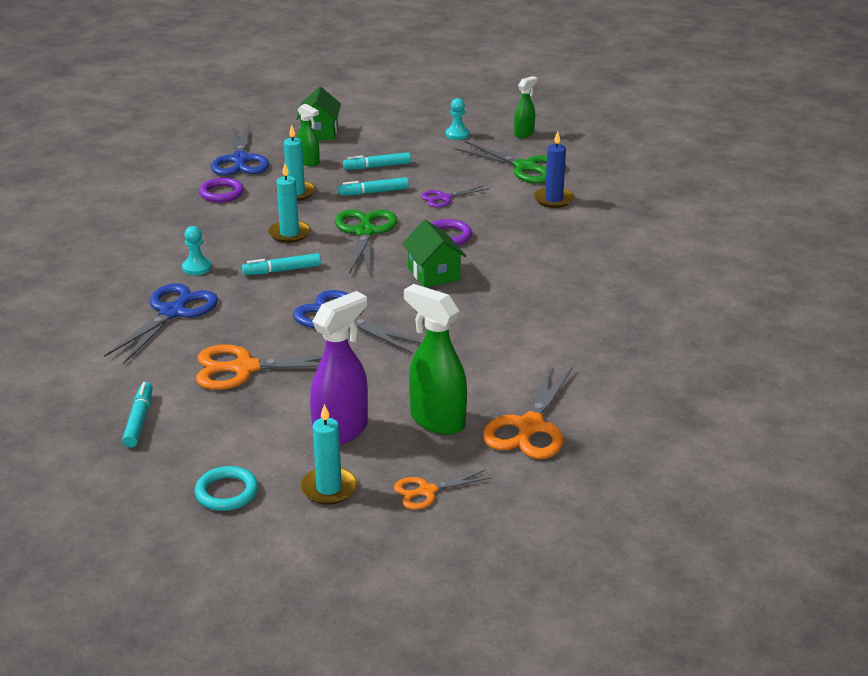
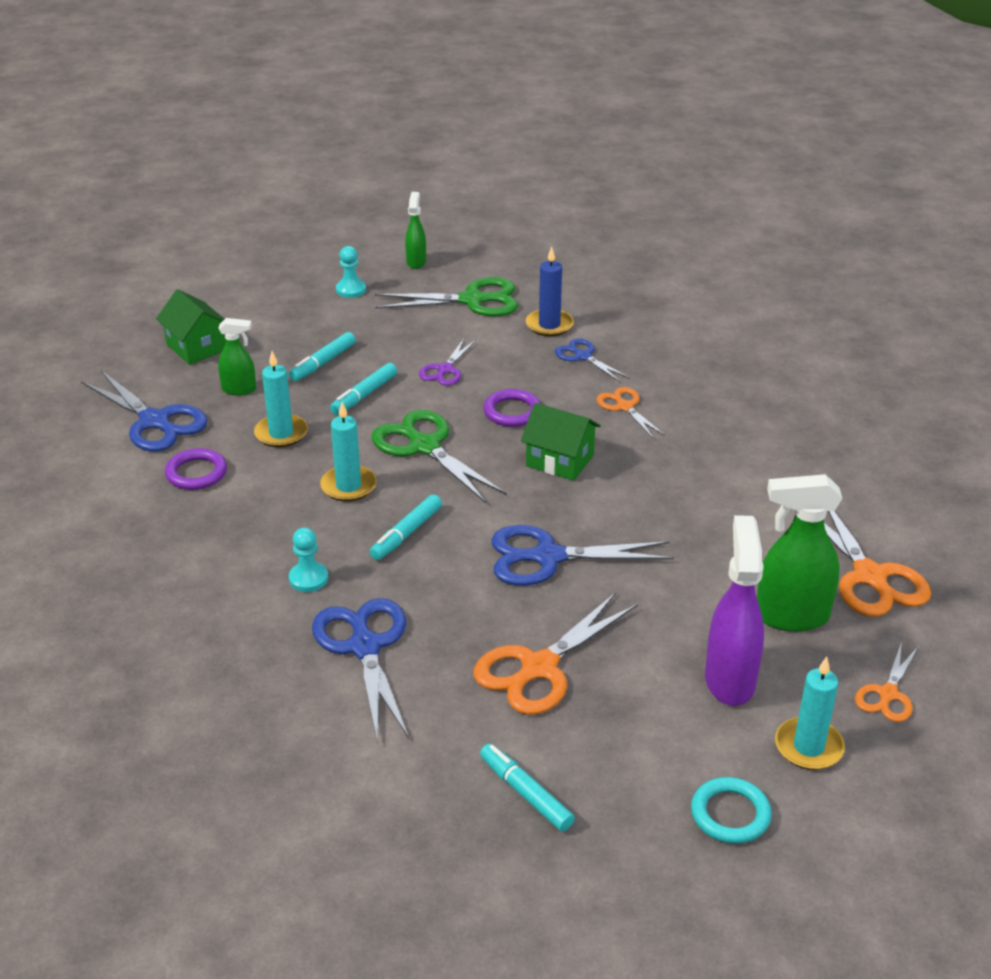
camera: 40 degrees left, 5 degrees up
none -> blue scissors [555,338,629,382]
none -> orange scissors [596,387,665,438]

